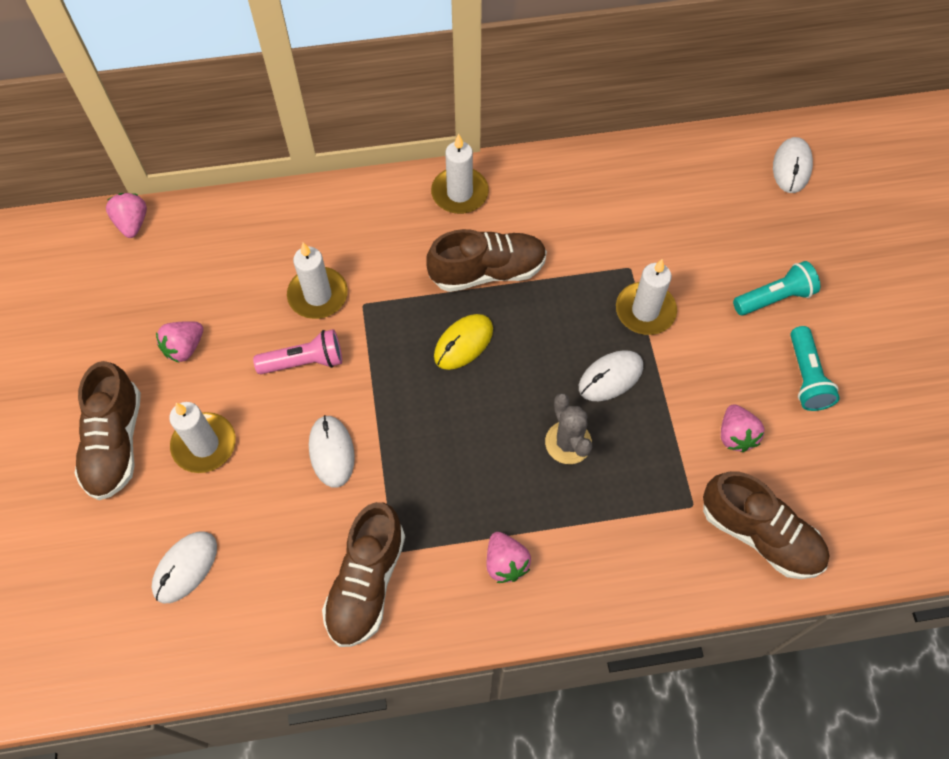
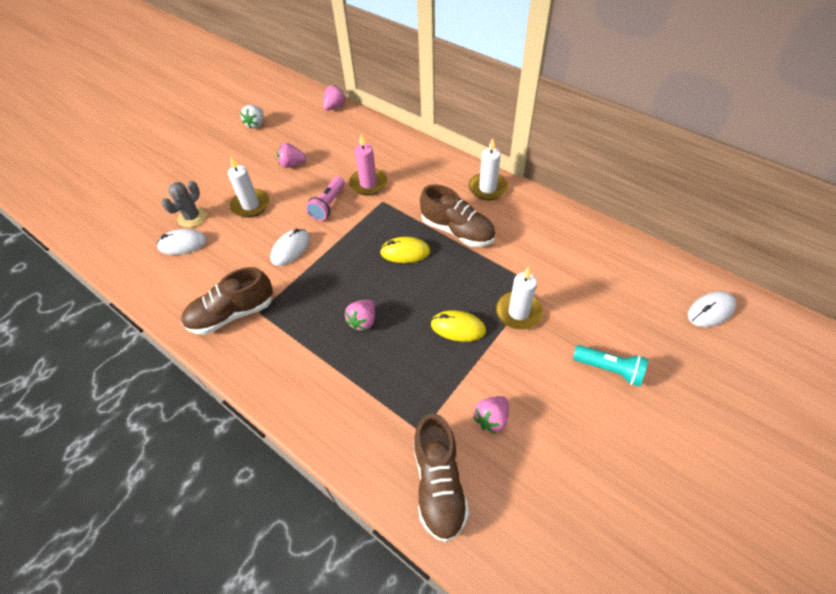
camera: 50 degrees right, 10 degrees down
brown shoe [75,361,141,500] -> none
pink flashlight [253,329,342,374] -> pink flashlight turned 75 degrees clockwise [306,176,345,221]
white candle [287,243,348,319] -> pink candle [349,134,387,196]
pink strawberry [487,532,531,583] -> pink strawberry moved to [345,300,375,331]
grey cactus [545,393,592,464] -> grey cactus moved to [161,181,207,228]
white mouse [579,350,643,401] -> yellow mouse [431,310,486,342]
turquoise flashlight [790,326,840,411] -> none
none -> white strawberry [240,105,263,128]

